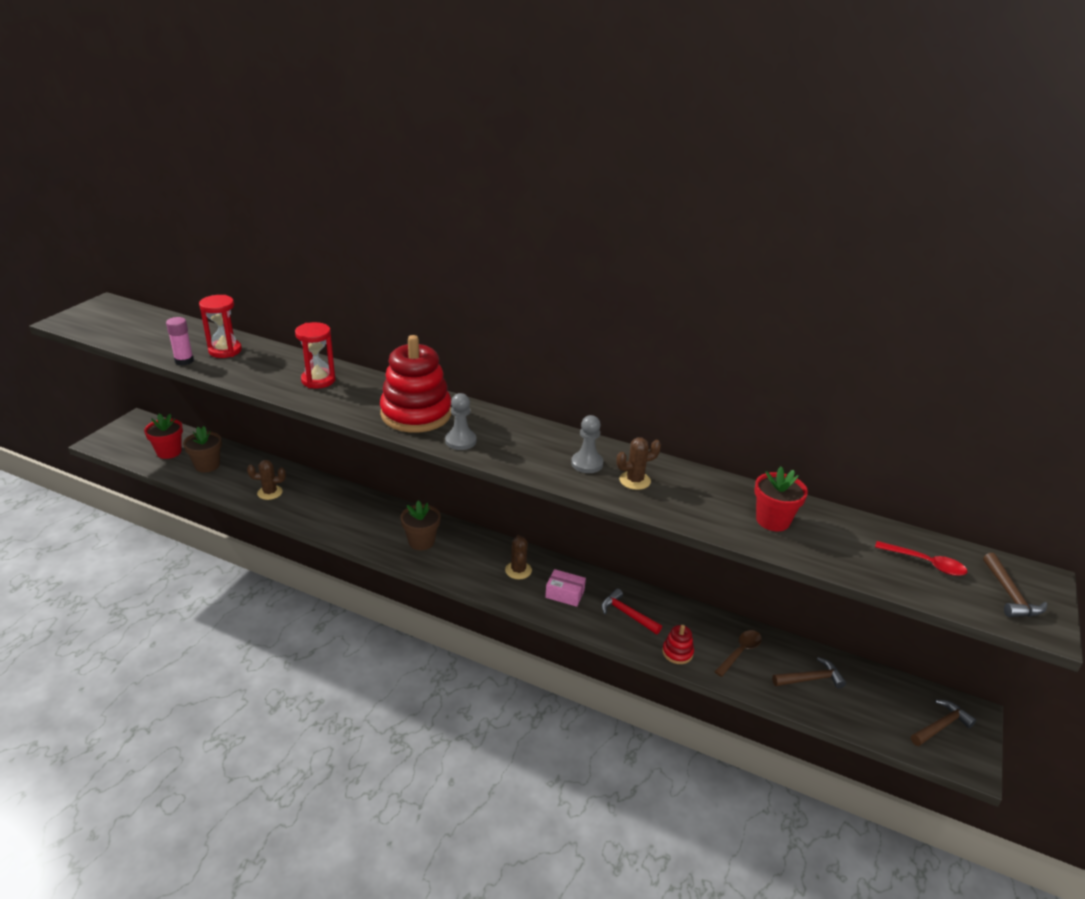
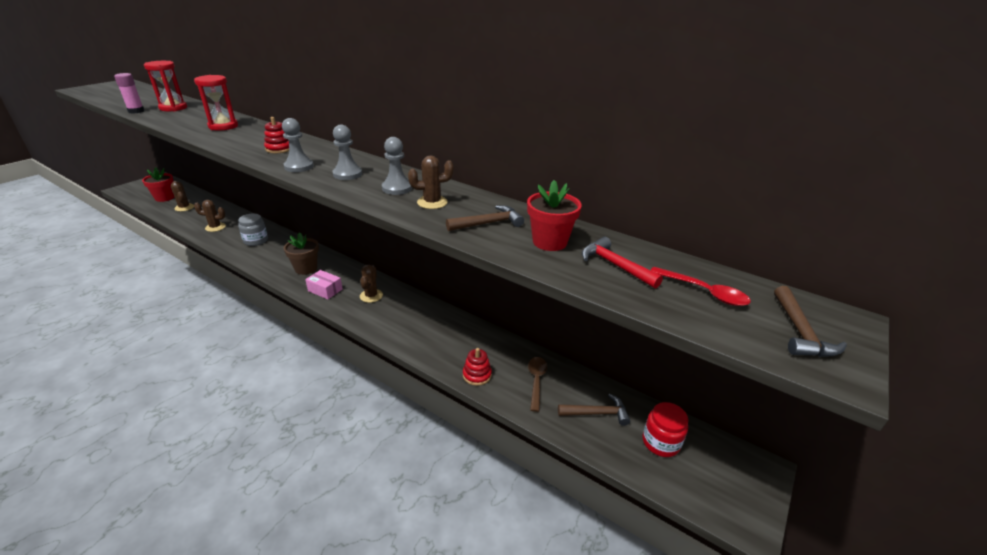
camera: 10 degrees right, 0 degrees up
brown flower pot [183,426,222,473] -> brown cactus [171,181,194,212]
red stacking toy [380,335,451,433] -> red stacking toy [264,117,289,153], size x0.43
pink box [545,569,586,607] -> pink box moved to [305,270,342,299]
red hammer [601,588,662,634] -> red hammer moved to [582,237,663,289]
brown spoon [714,630,762,677] -> brown spoon turned 45 degrees counterclockwise [528,357,547,412]
brown hammer [911,700,976,746] -> brown hammer moved to [446,205,524,231]
none -> grey jar [238,214,268,246]
none -> grey pawn [333,125,362,180]
none -> red jar [643,402,688,457]

